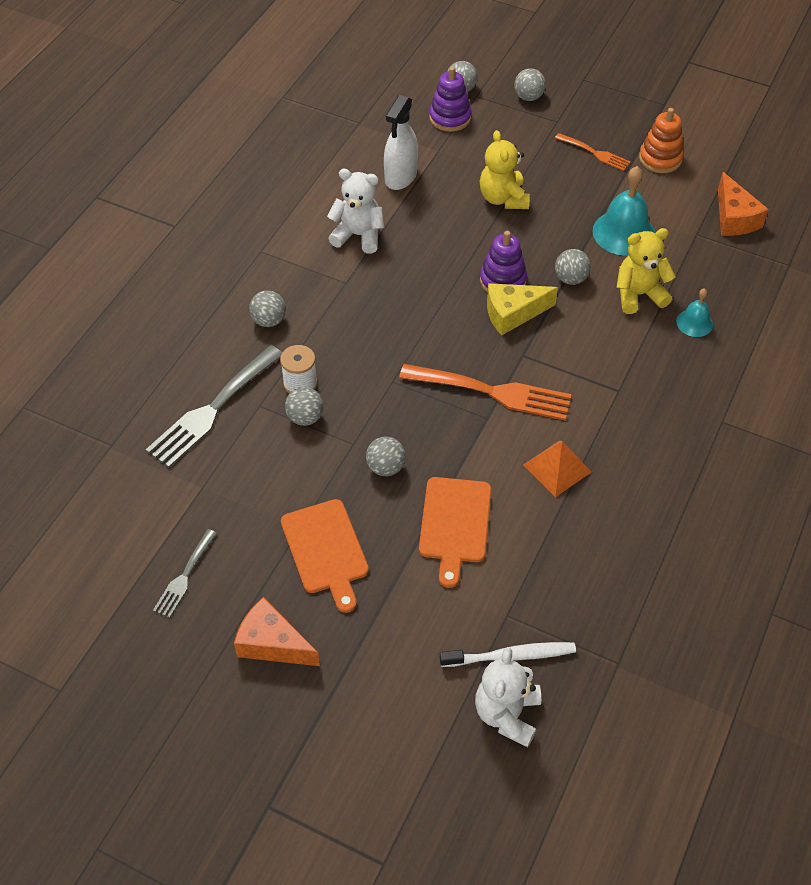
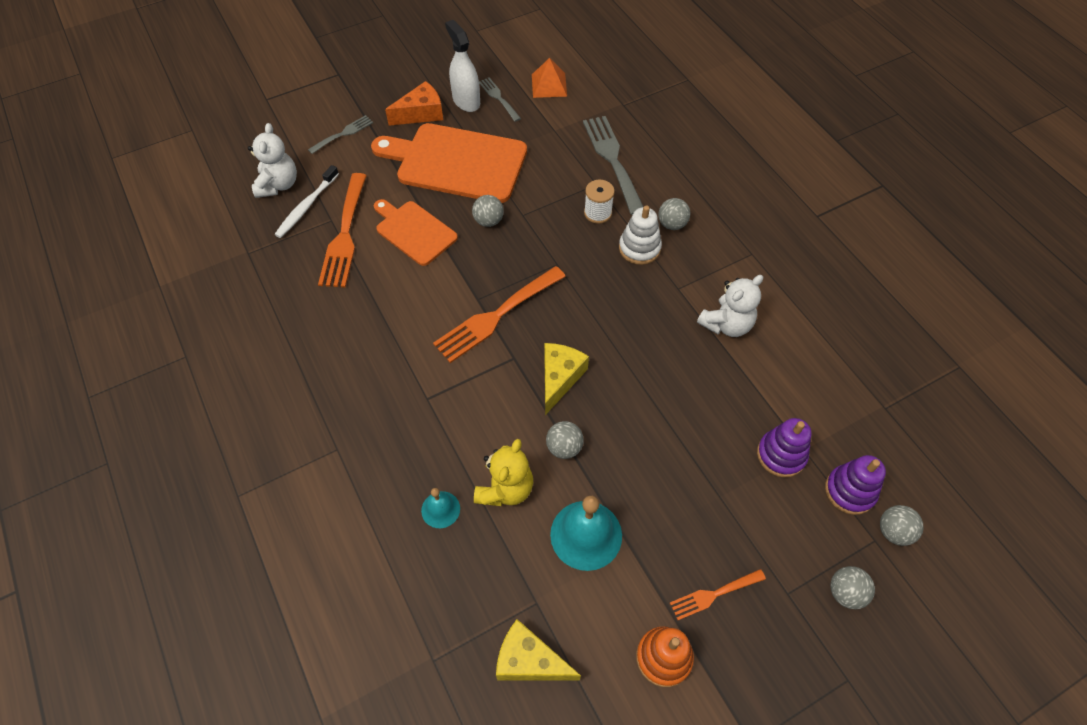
camera: 125 degrees right, 5 degrees up
orange cutting board [281,499,369,613] -> orange cutting board [371,123,527,203], size x1.71
grey ball [285,387,324,426] -> none
white spray bottle [384,95,418,190] -> white spray bottle moved to [445,20,480,112]
white teddy bear [475,647,541,747] -> white teddy bear turned 45 degrees clockwise [248,123,297,198]
yellow teddy bear [480,130,530,209] -> none
purple stacking toy [480,231,527,293] -> purple stacking toy moved to [757,418,811,477]
orange pyramid [524,441,591,497] -> orange pyramid moved to [532,58,567,98]
orange cheese [718,172,769,236] -> yellow cheese [496,619,581,681]
none -> grey fork [308,115,373,154]
none -> orange fork [318,173,367,288]
none -> white stacking toy [619,205,662,265]

